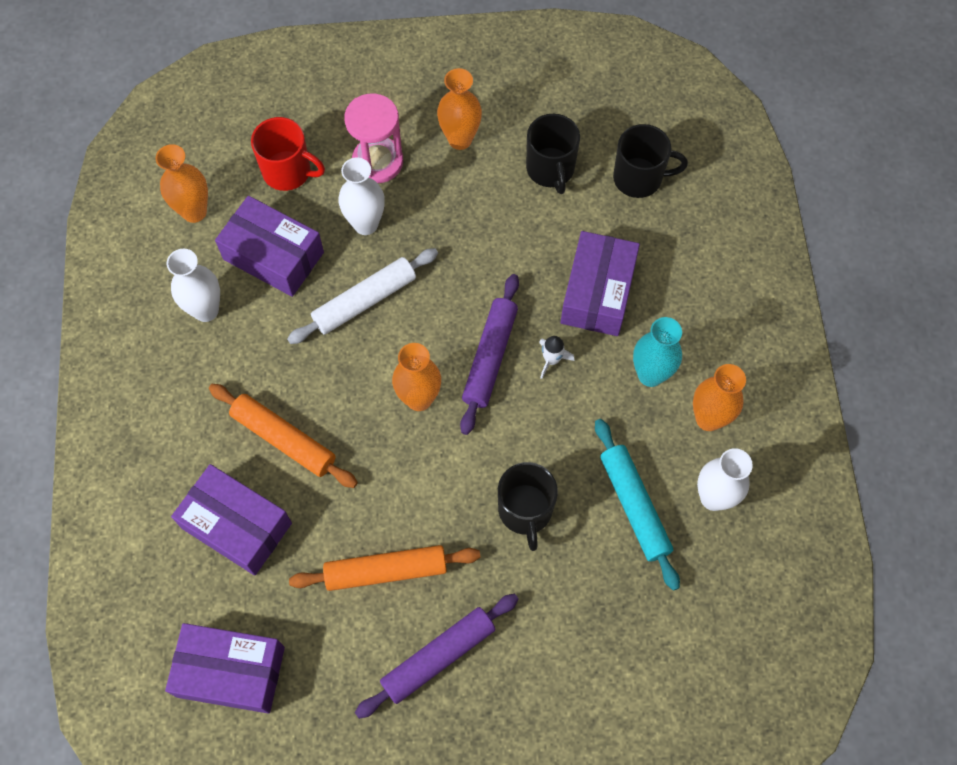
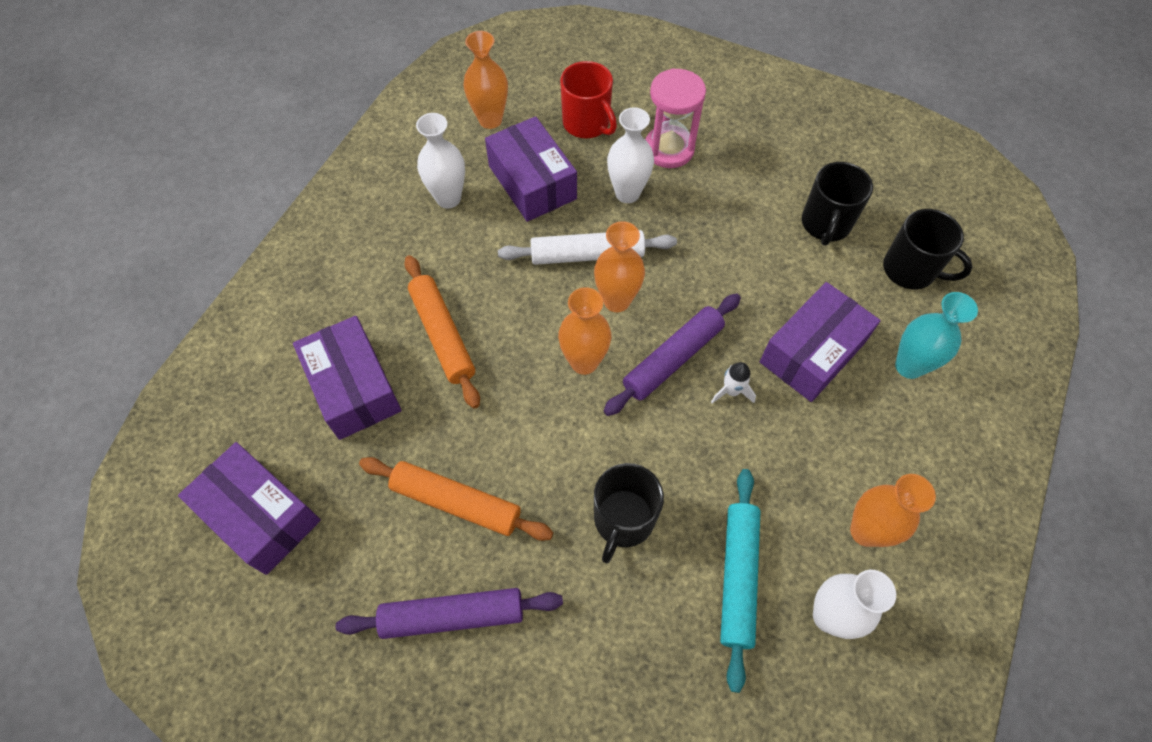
camera: 30 degrees right, 5 degrees down
orange vase [437,68,482,150] -> orange vase moved to [594,221,645,312]
turquoise vase [633,317,682,387] -> turquoise vase moved to [895,292,978,379]

